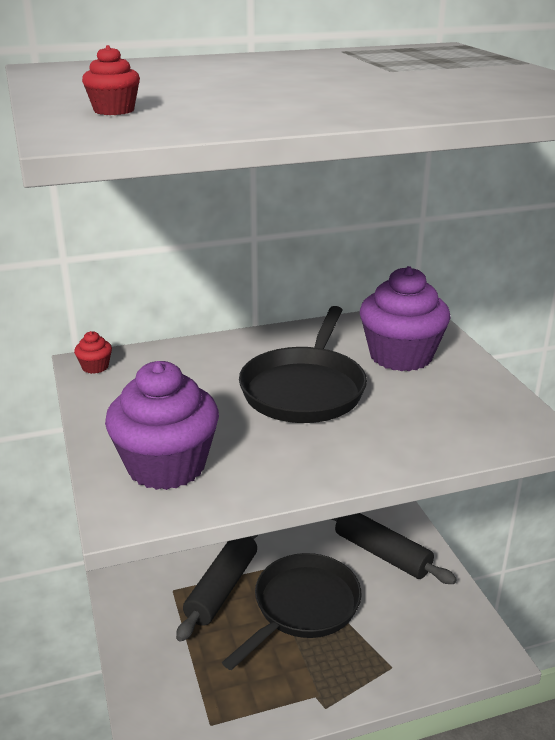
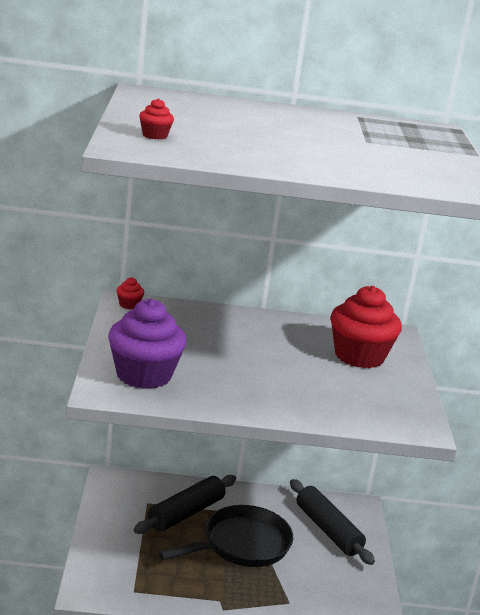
camera: 15 degrees right, 5 degrees down
black pan [239,306,367,423] -> none
purple cupcake [360,266,451,371] -> red cupcake [331,286,402,368]

